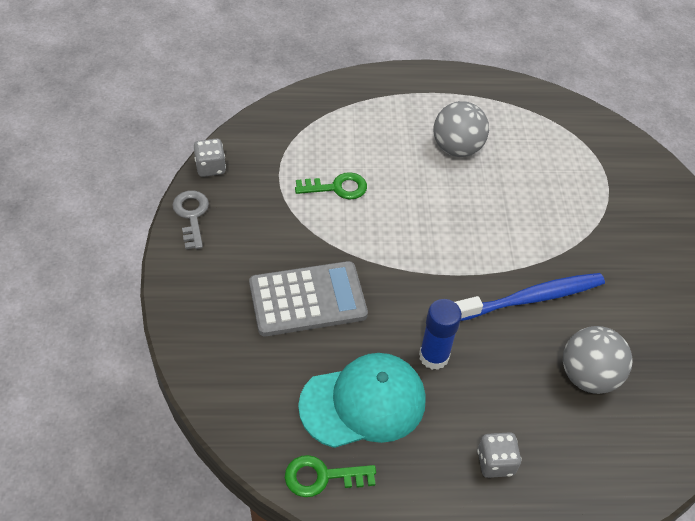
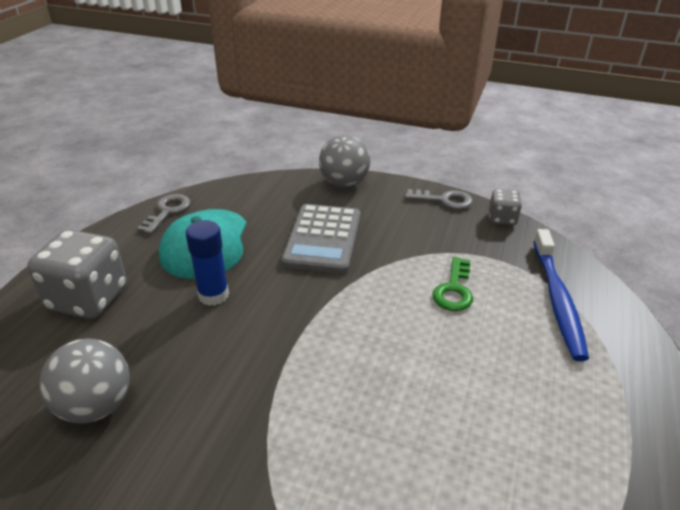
camera: 115 degrees right, 15 degrees down
green key [285,455,376,497] -> grey key [137,194,191,234]
grey ball [433,101,489,157] -> grey ball moved to [319,135,370,187]
blue toothbrush [455,273,605,321] -> blue toothbrush moved to [533,229,589,361]
grey dice [477,432,522,478] -> grey dice [27,229,127,319], size x1.93

